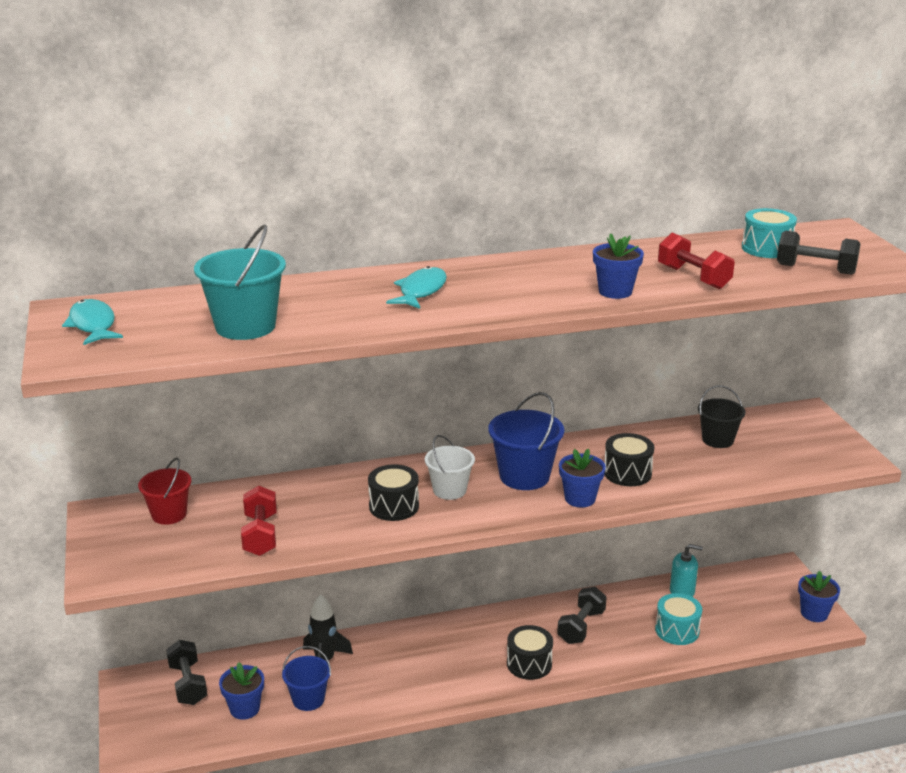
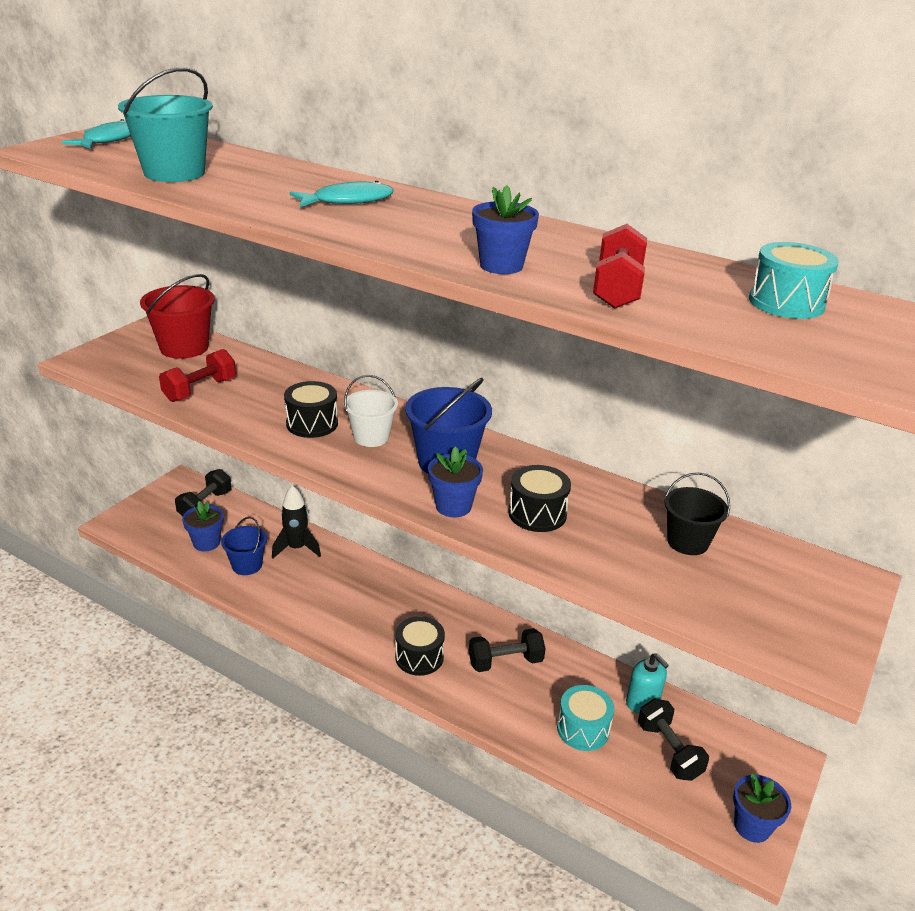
camera: 45 degrees right, 5 degrees up
red bucket [138,458,191,525] -> red bucket [140,274,215,359], size x1.53
black dumbbell [777,231,860,275] -> black dumbbell moved to [638,698,709,781]

